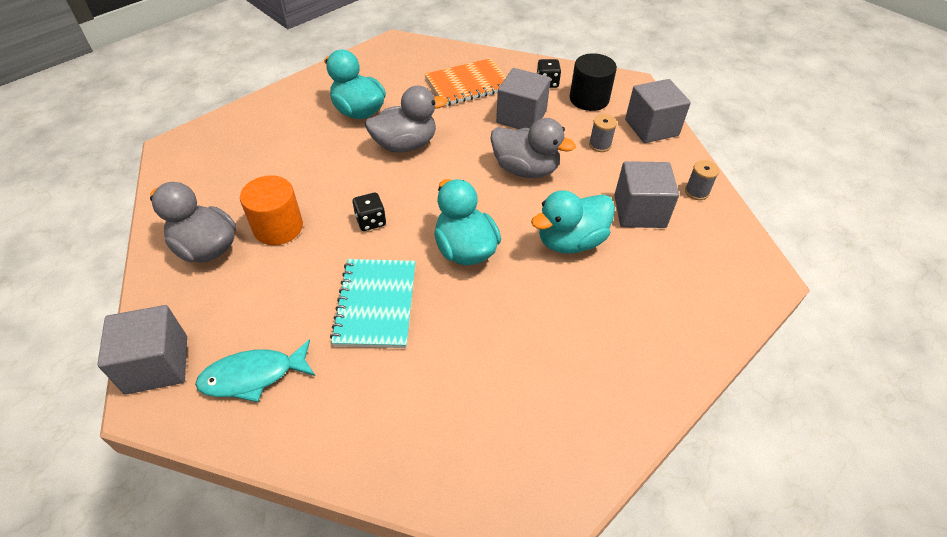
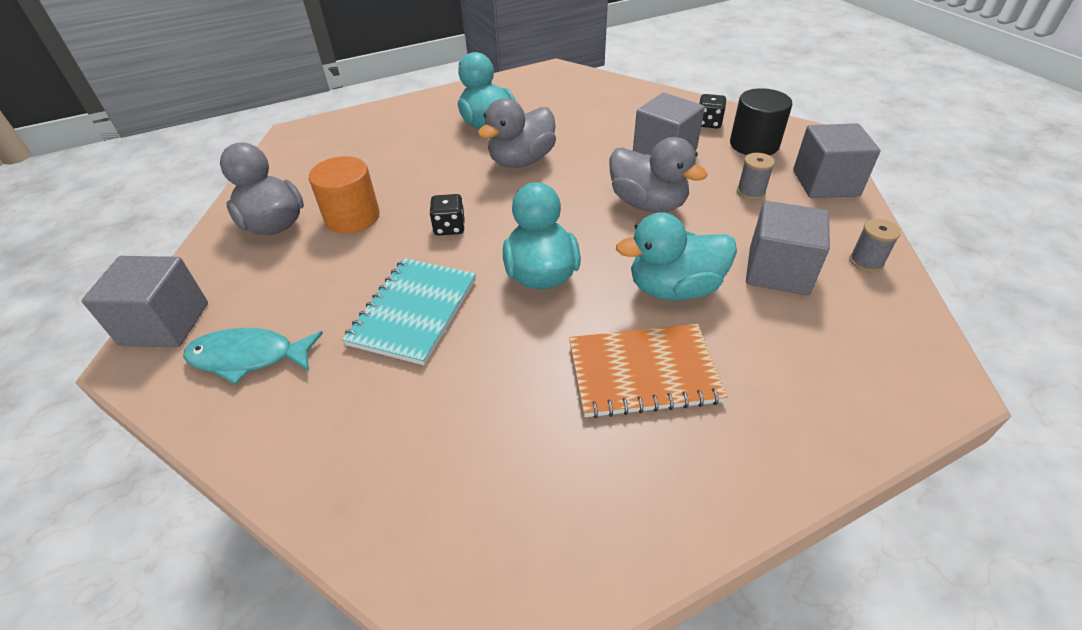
camera: 20 degrees right, 5 degrees down
grey duck [365,86,447,153] -> grey duck turned 135 degrees clockwise [478,98,556,168]
orange notebook [425,58,506,106] -> orange notebook moved to [569,324,728,418]

